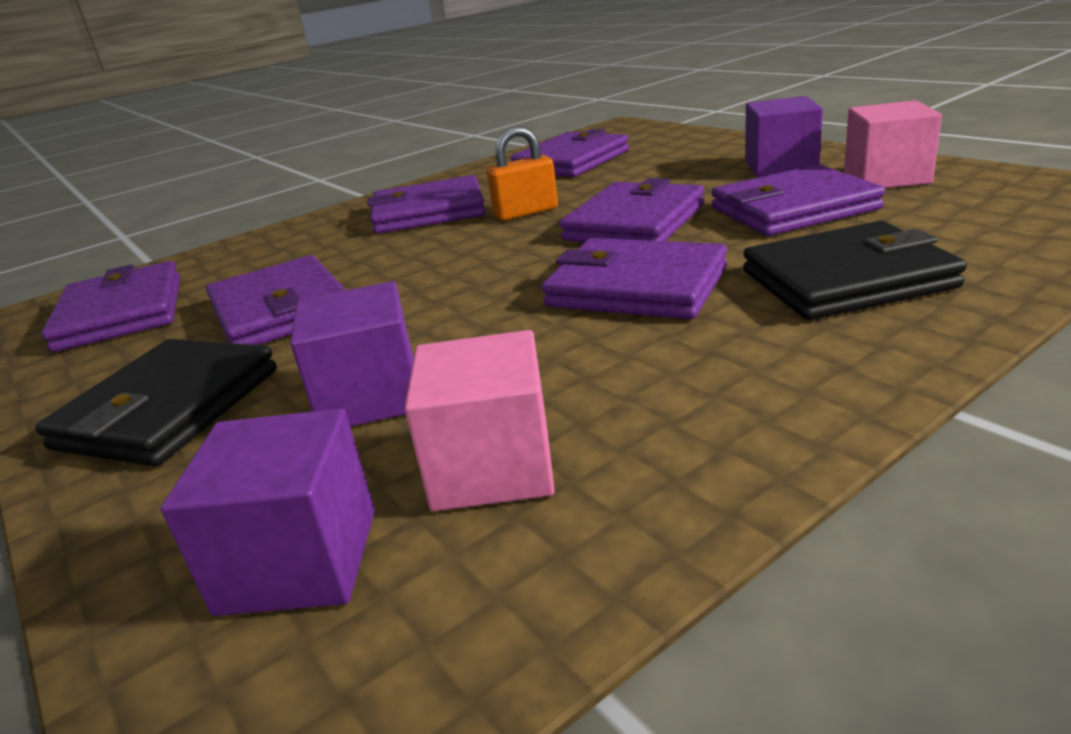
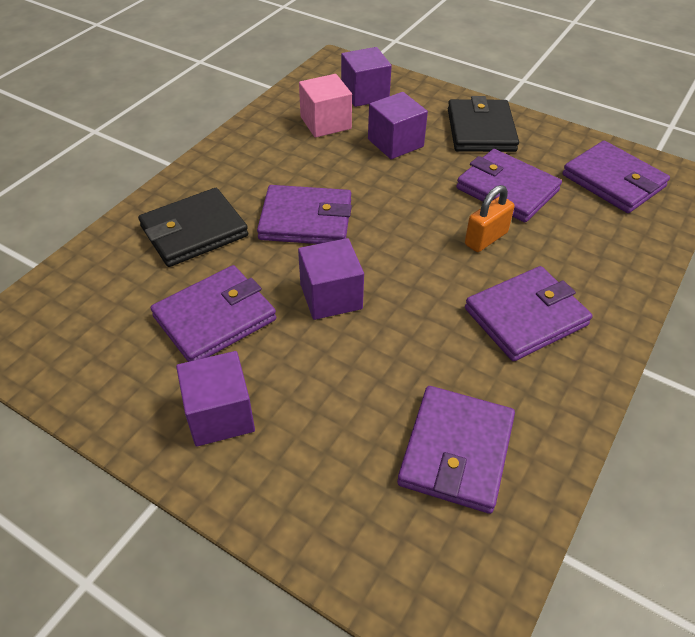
camera: 155 degrees right, 20 degrees up
orange padlock [487,127,558,221] -> orange padlock moved to [465,185,515,252]
purple wallet [560,178,704,242] -> purple cube [298,238,364,320]
pink cube [844,100,942,188] -> none

